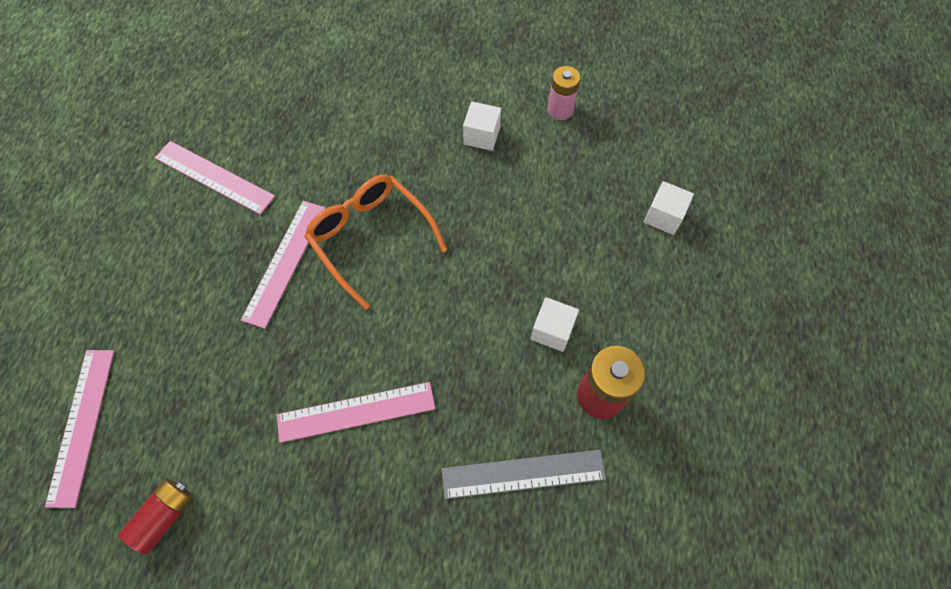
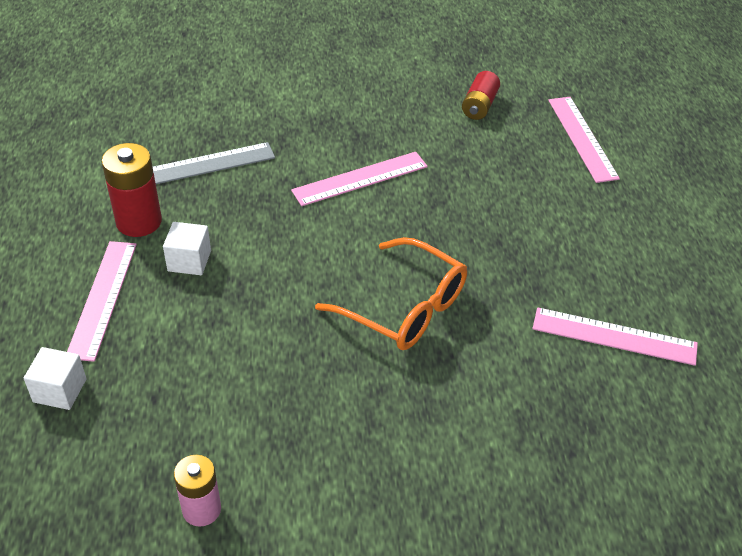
camera: 165 degrees right, 20 degrees down
pink ruler [241,201,326,329] -> pink ruler moved to [67,241,137,362]
white cube [463,102,501,151] -> none

